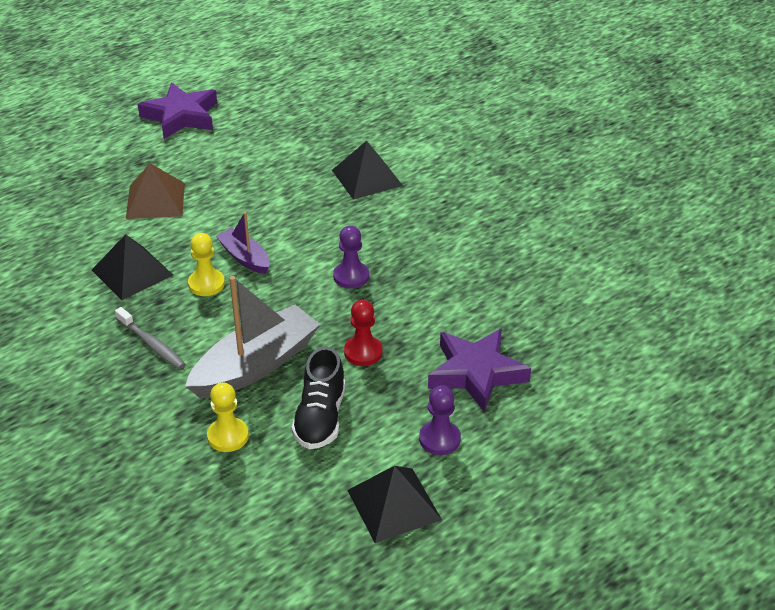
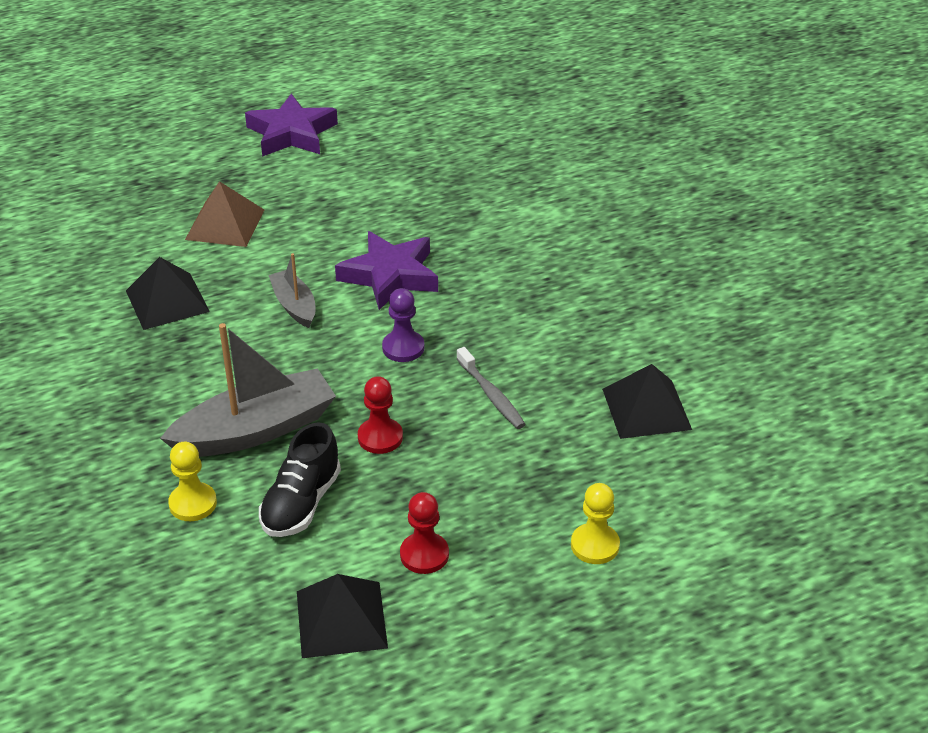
camera: 15 degrees right, 0 degrees up
grey toothbrush [115,307,185,369] -> grey toothbrush moved to [457,347,526,429]
yellow pawn [188,233,225,296] -> yellow pawn moved to [571,483,620,564]
purple boat [216,212,270,274] -> grey boat [268,253,316,328]
black pyramid [332,141,403,200] -> black pyramid moved to [602,364,692,439]
purple pawn [419,385,461,455] -> red pawn [400,492,449,574]
purple star [428,328,531,412] -> purple star moved to [335,231,438,310]

